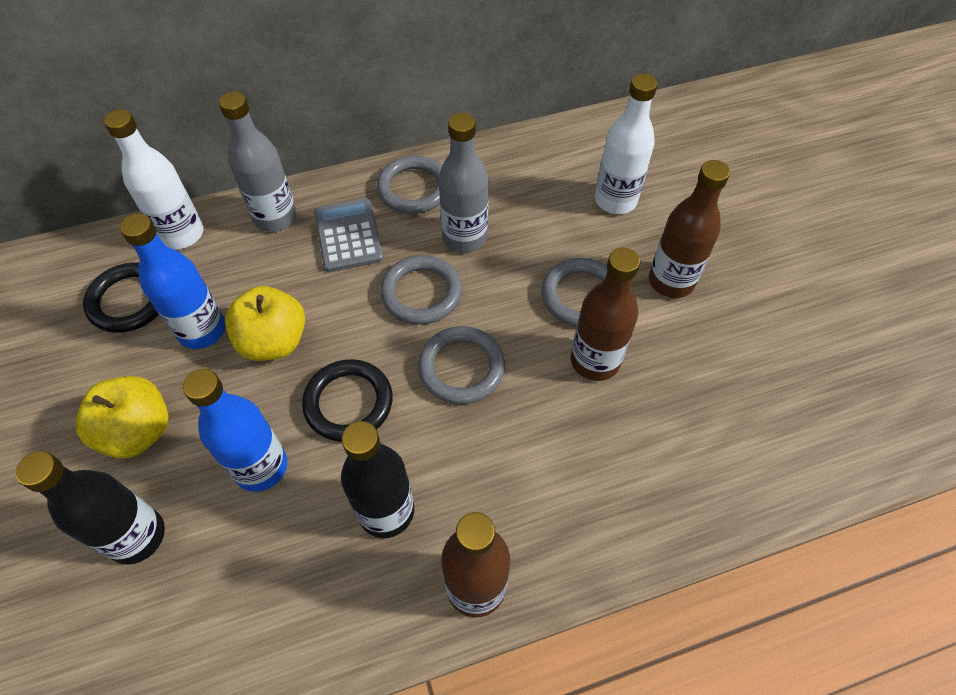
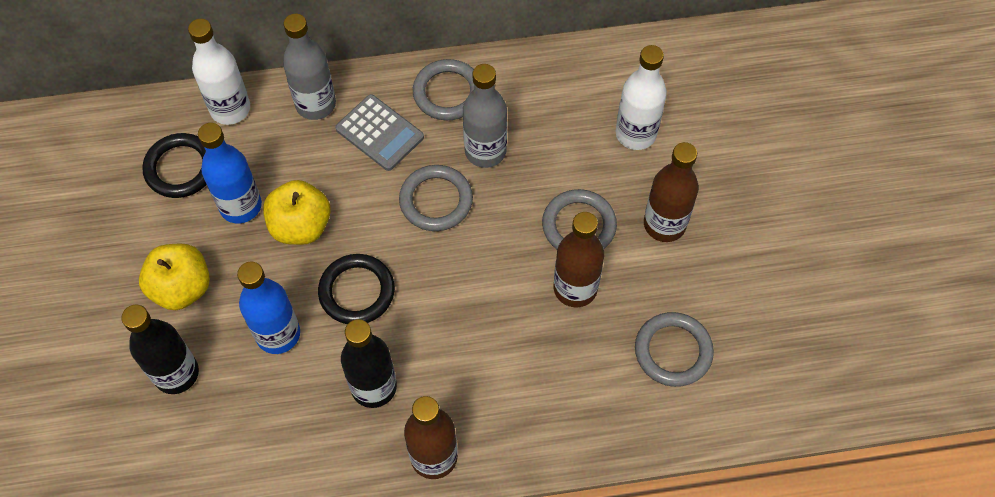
camera: 10 degrees right, 5 degrees up
grey calculator [314,198,384,272] -> grey calculator turned 135 degrees clockwise [335,94,424,171]
grey ring [418,326,505,404] -> grey ring moved to [635,312,714,387]

